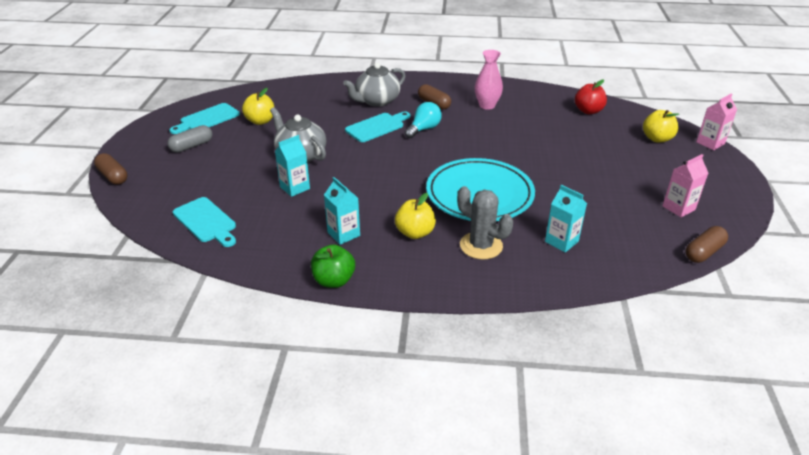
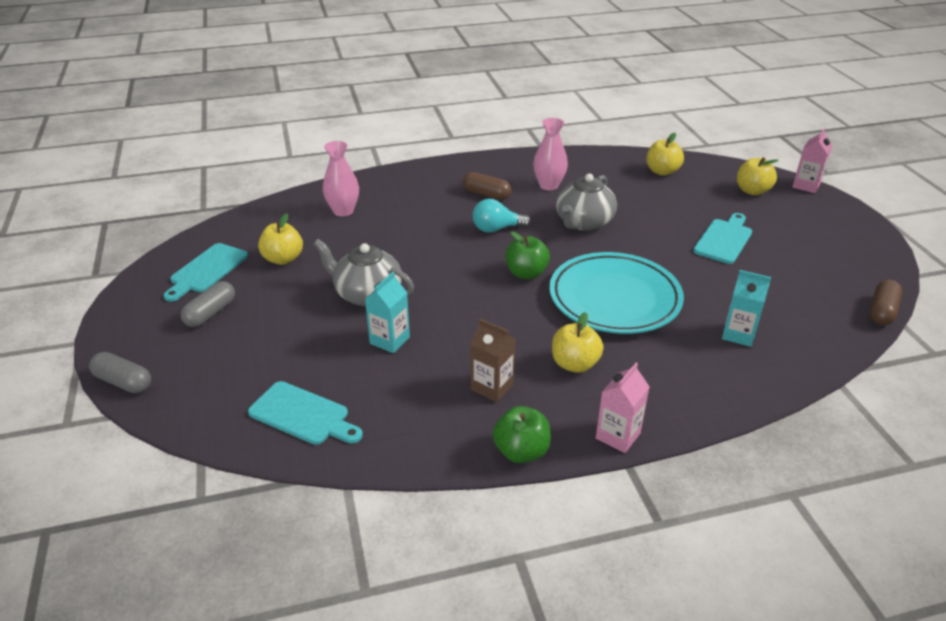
camera: 20 degrees left, 0 degrees up
brown capsule [94,153,128,185] -> grey capsule [89,352,151,393]
turquoise carton [324,177,360,245] -> brown carton [470,319,515,402]
grey teapot [343,63,405,107] -> grey teapot moved to [556,174,617,231]
turquoise cutting board [345,111,410,142] -> turquoise cutting board moved to [693,213,752,264]
turquoise light bulb [405,102,442,138] -> turquoise light bulb turned 120 degrees counterclockwise [472,199,531,233]
grey cactus [457,186,513,259] -> none
red apple [575,79,607,114] -> yellow apple [646,133,684,176]
pink carton [662,154,708,217] -> pink carton moved to [596,363,649,453]
none -> pink vase [323,141,359,217]
none -> green apple [505,232,550,279]

